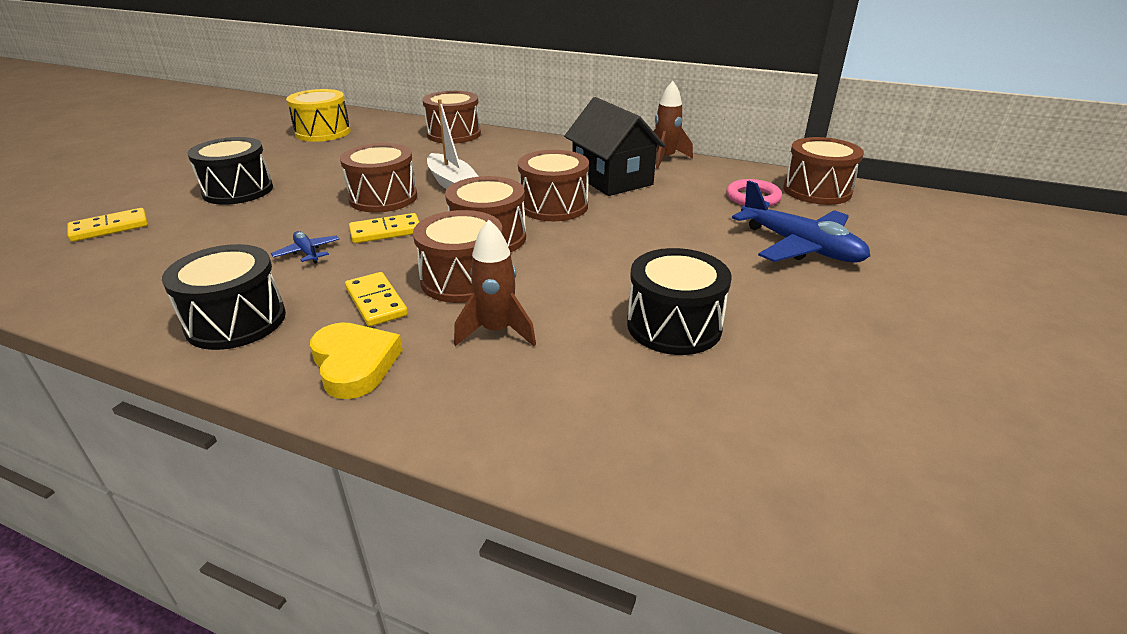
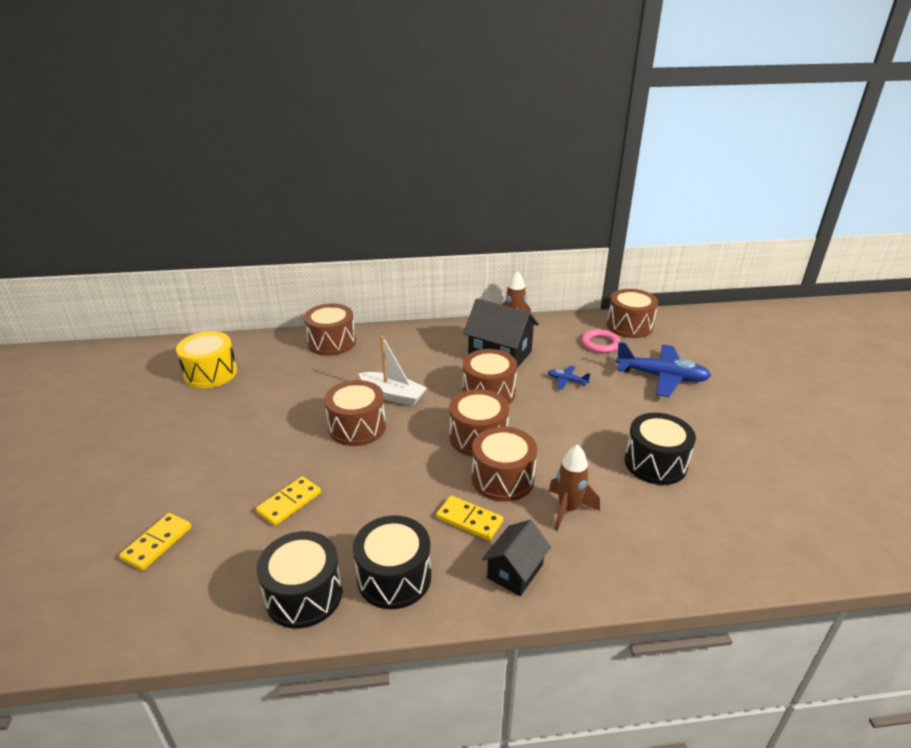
camera: 30 degrees left, 0 degrees up
black drum [188,137,273,205] -> black drum moved to [257,531,342,629]
blue plane [271,231,339,264] -> blue plane moved to [548,366,590,389]
yellow heart [310,322,403,399] -> black house [482,520,551,596]
yellow domino [349,213,419,243] -> yellow domino moved to [256,476,321,526]

